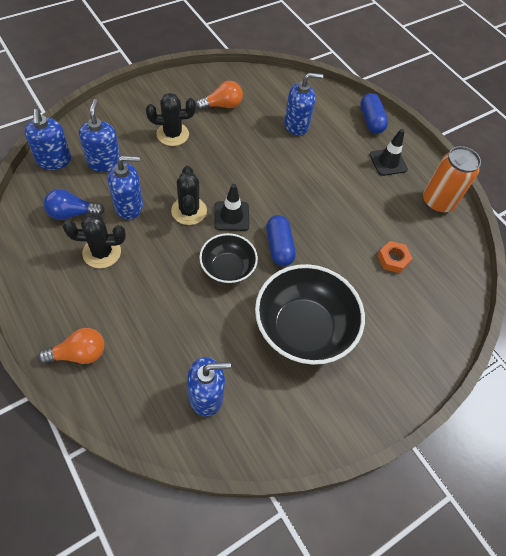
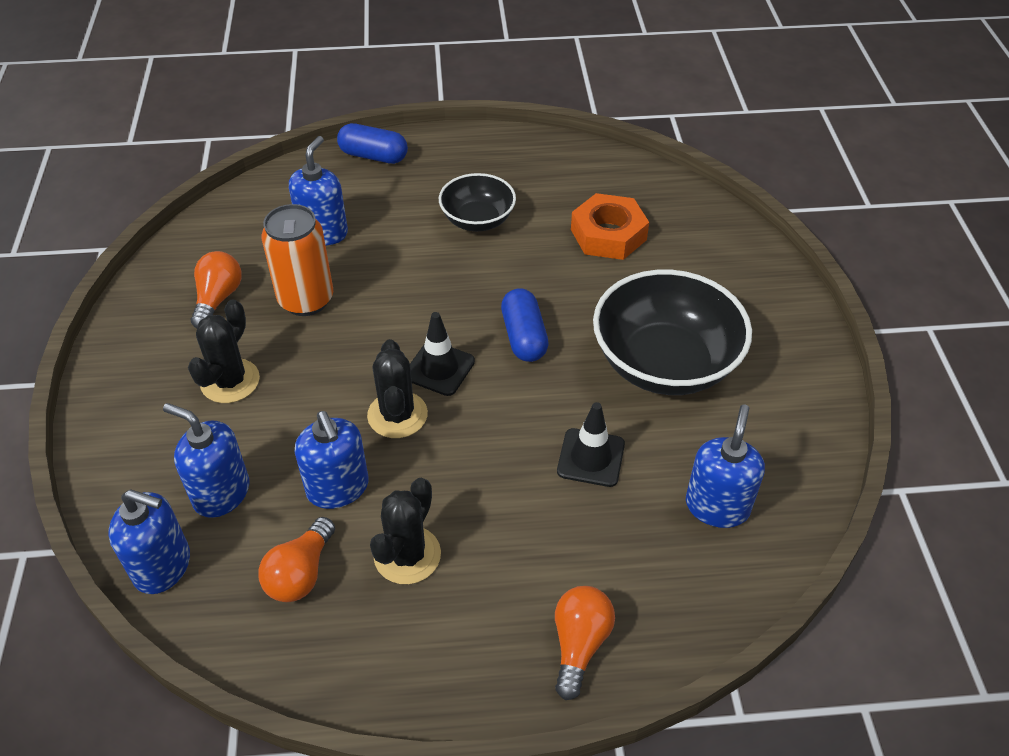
camera: 55 degrees left, 10 degrees down
blue light bulb [44,189,104,220] -> orange light bulb [258,517,335,602]
blue soap dispenser [108,156,143,219] -> blue soap dispenser turned 135 degrees clockwise [295,411,369,509]
black cactus [171,166,207,225] -> black cactus turned 60 degrees clockwise [367,339,428,438]
black bowl [199,233,258,284] -> black bowl moved to [439,173,516,231]
blue capsule [266,215,296,266] -> blue capsule turned 60 degrees clockwise [501,288,549,362]
black traffic cone [370,129,408,176] -> black traffic cone moved to [557,402,625,487]
orange nut [377,241,413,273] -> orange nut [571,193,649,260], size x1.64
orange can [423,146,481,213] -> orange can moved to [261,204,333,316]

